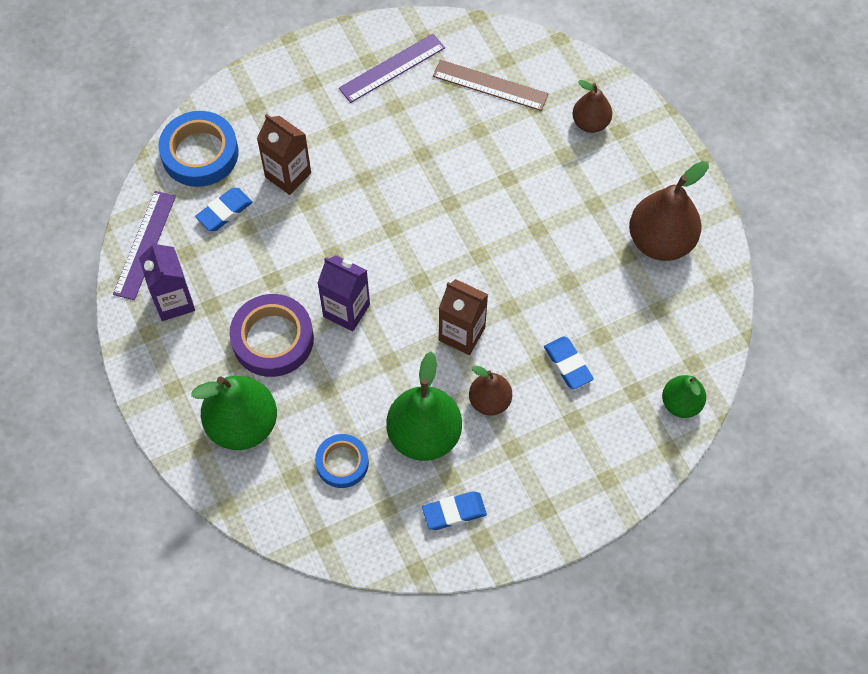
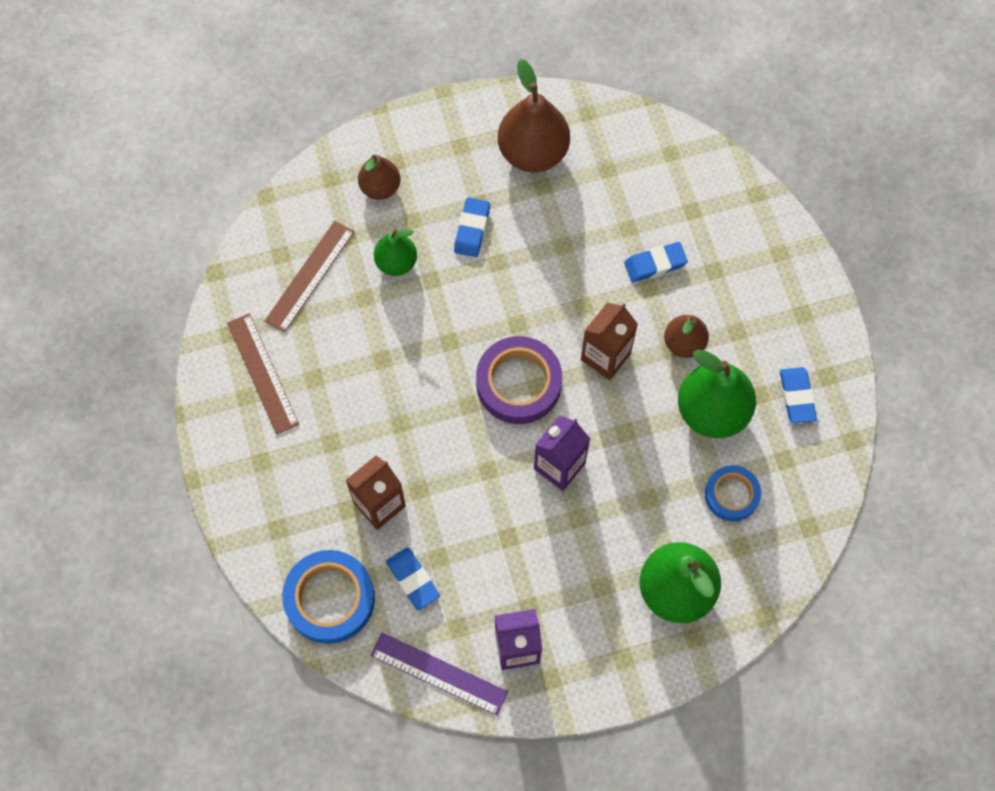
camera: 80 degrees left, 5 degrees up
purple tape [230,294,314,377] -> purple tape moved to [476,336,562,424]
purple ruler [339,34,445,103] -> brown ruler [227,313,299,435]
green pear [662,375,706,418] -> green pear moved to [374,229,417,276]
none -> blue eraser [454,197,490,257]

